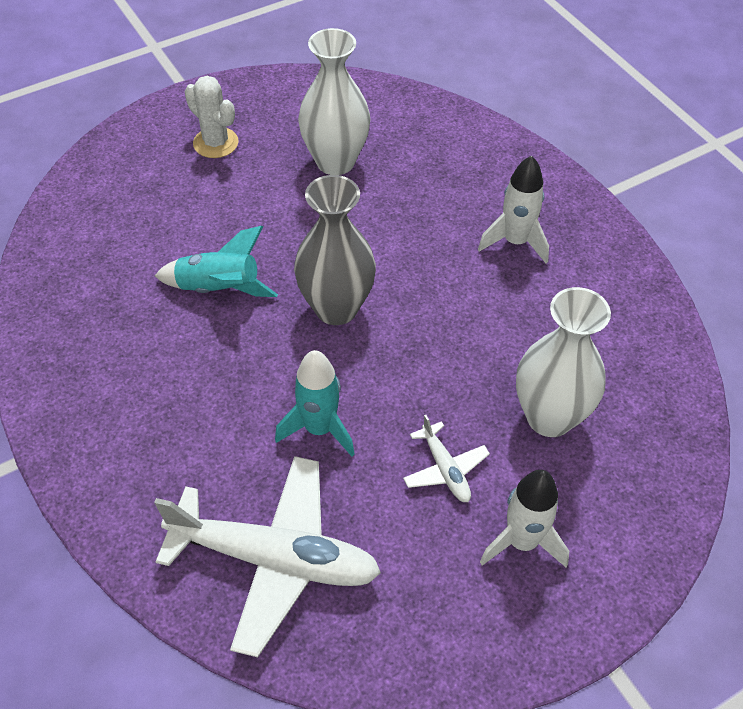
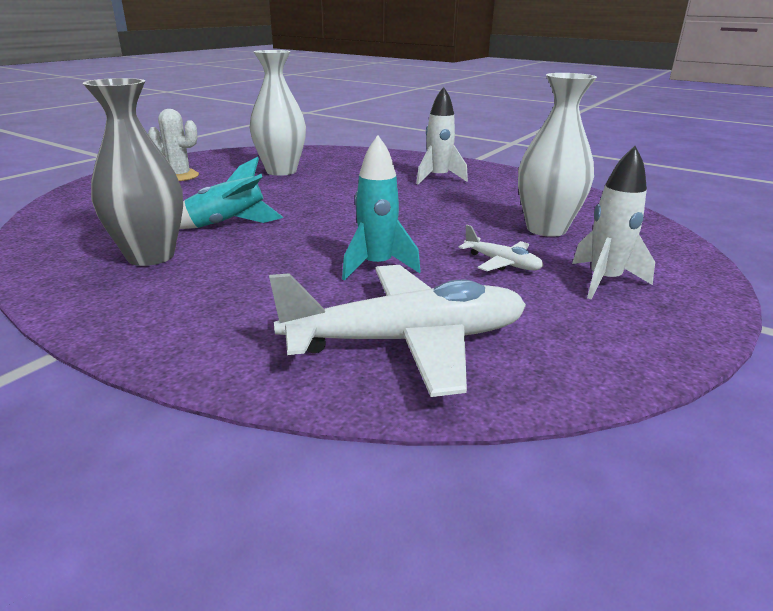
camera: 25 degrees left, 25 degrees down
grey vase [294,175,376,325] -> grey vase moved to [83,78,183,266]

